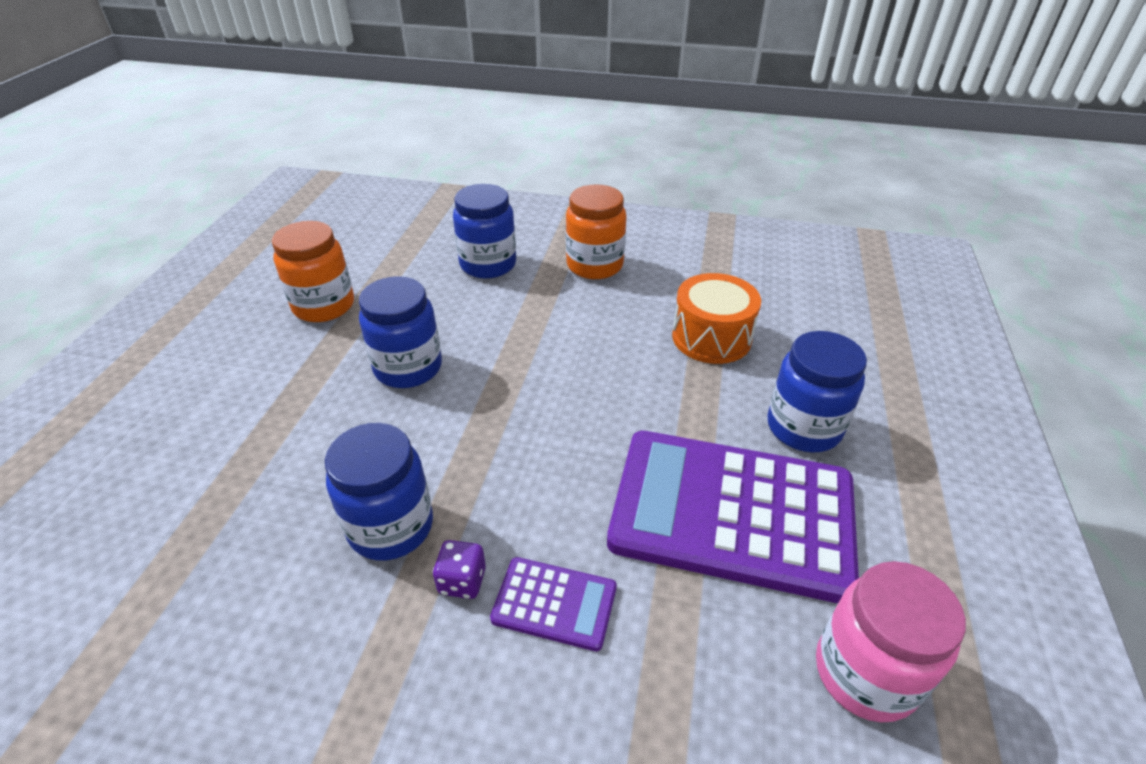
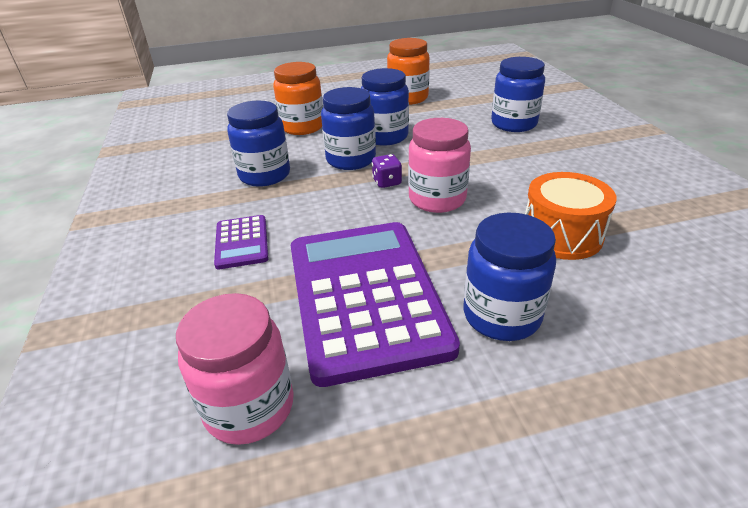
camera: 65 degrees right, 5 degrees down
purple dice [433,540,486,599] -> purple dice moved to [372,154,402,188]
orange jar [566,185,627,279] -> orange jar moved to [273,62,323,135]
none -> blue jar [321,87,376,170]
none -> pink jar [408,118,471,213]

